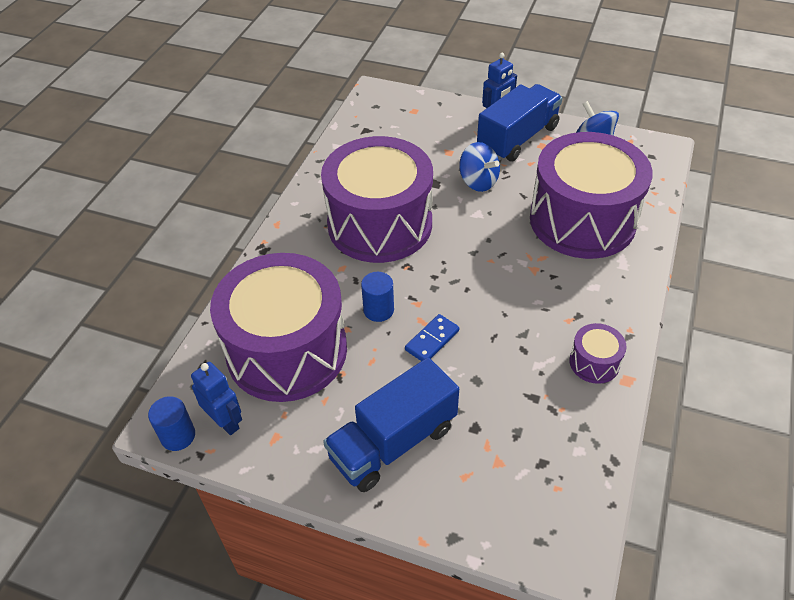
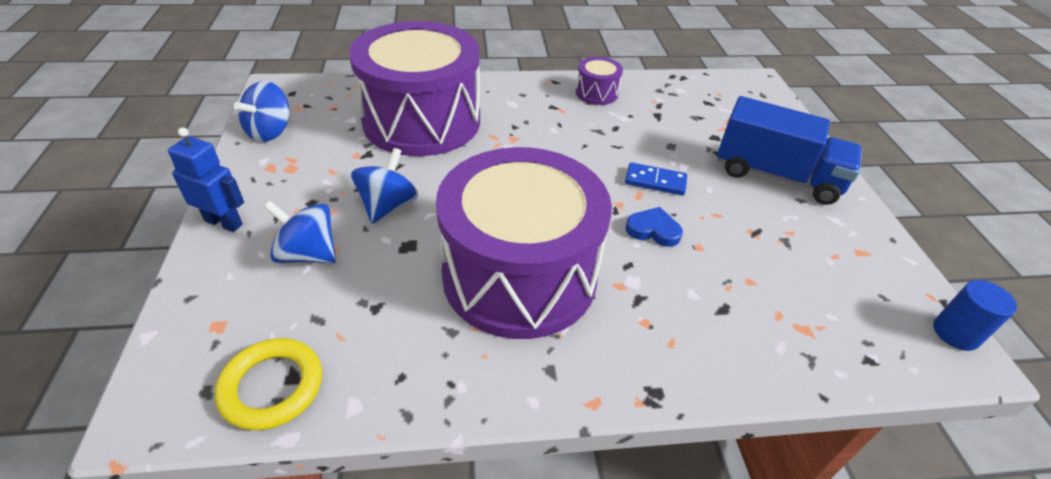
camera: 120 degrees left, 5 degrees down
blue robot [191,362,242,435] -> none
purple drum [210,253,347,402] -> none
blue cylinder [361,272,394,322] -> blue heart [626,207,683,247]
blue truck [477,84,562,162] -> none
none -> yellow ring [215,338,322,430]
none -> blue spinning top [264,201,336,263]

